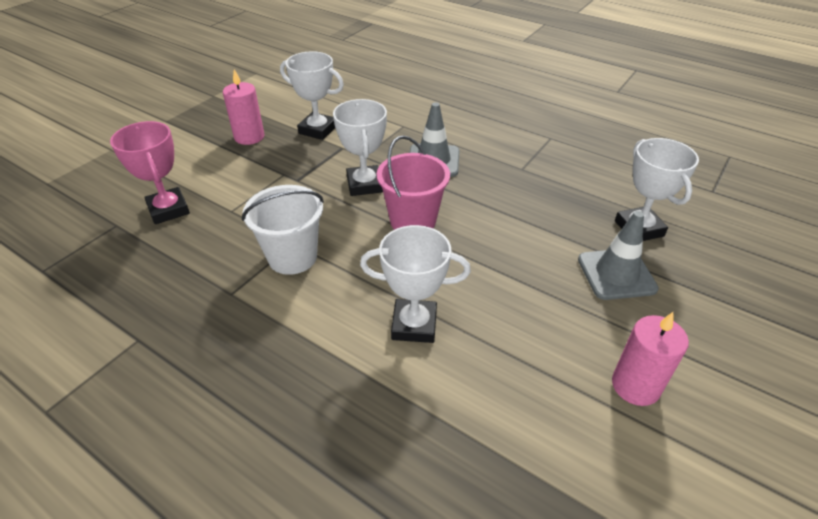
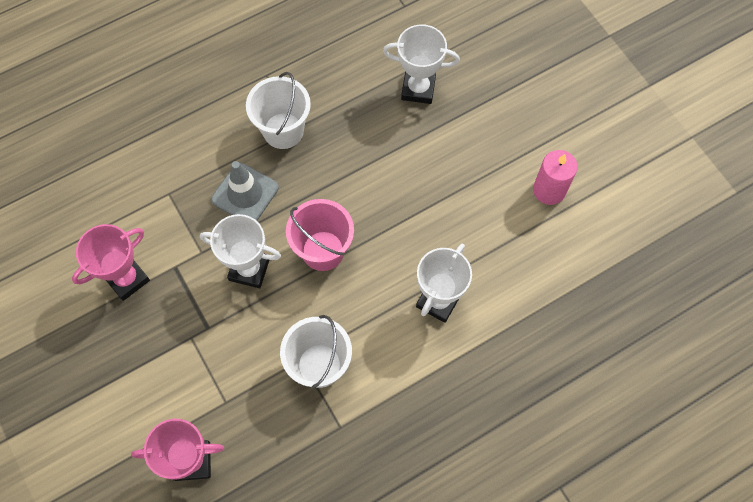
camera: 65 degrees left, 25 degrees up
pink candle [223,69,264,145] -> none
white trophy [280,51,344,140] -> pink trophy [72,224,150,301]
grey traffic cone [578,211,659,300] -> none
none -> white bucket [246,72,311,149]

